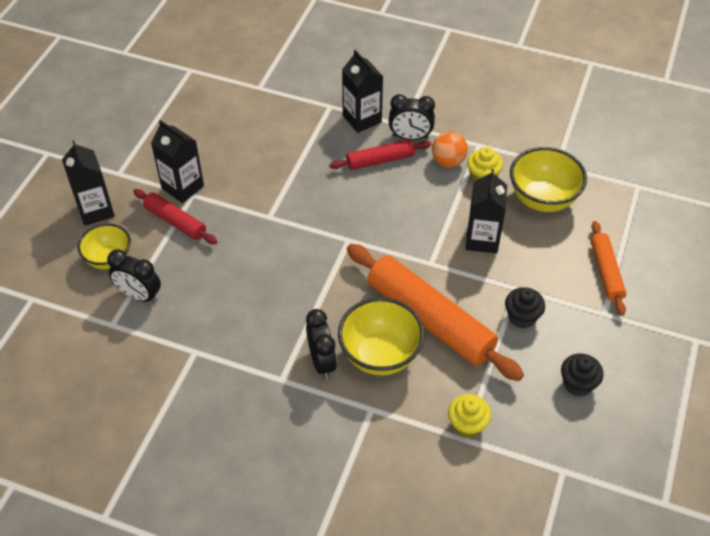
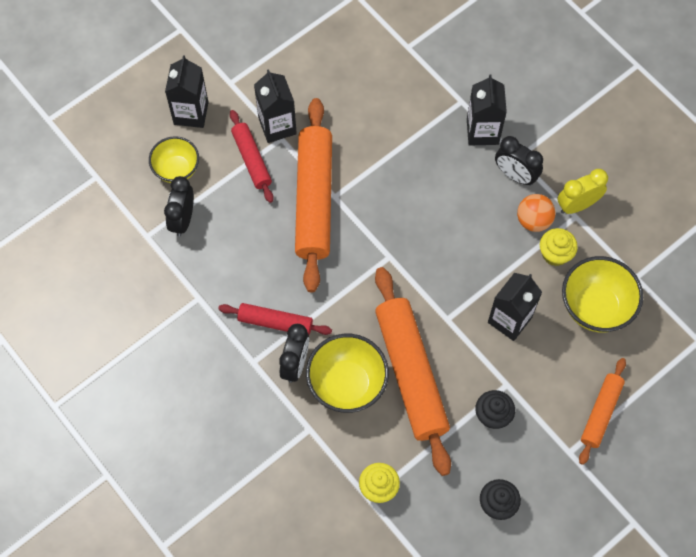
camera: 30 degrees right, 15 degrees up
black clock [107,249,161,303] -> black clock turned 45 degrees clockwise [164,176,194,237]
red rolling pin [329,139,431,170] -> red rolling pin moved to [218,303,332,335]
none -> orange rolling pin [295,98,332,293]
none -> yellow clock [557,169,608,214]

